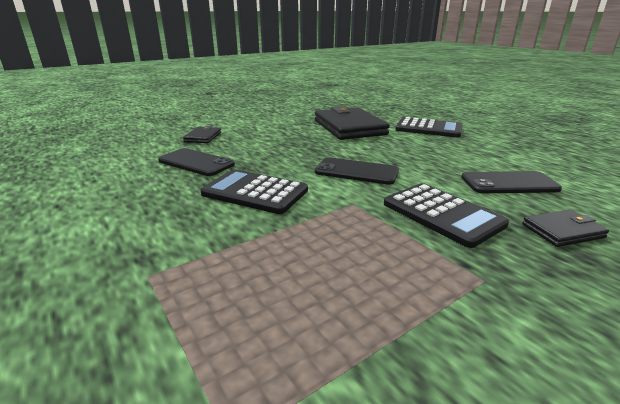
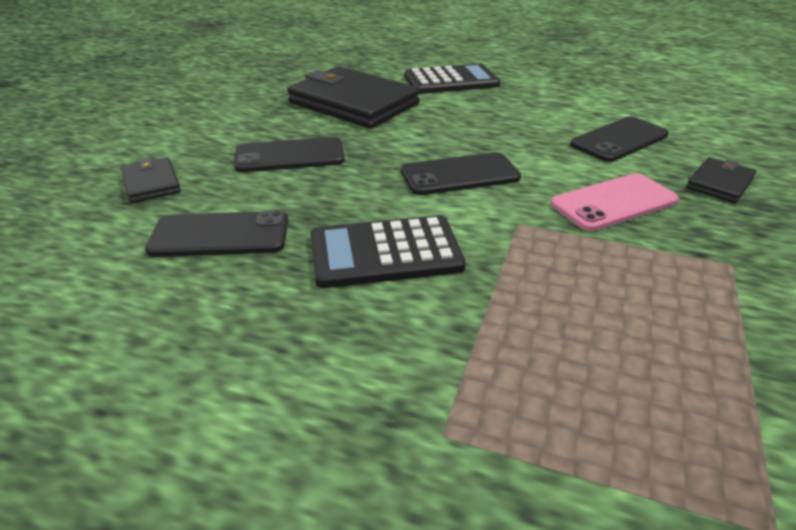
camera: 35 degrees left, 10 degrees up
black calculator [384,183,509,248] -> pink phone [551,173,679,231]
none -> black phone [234,137,345,172]

